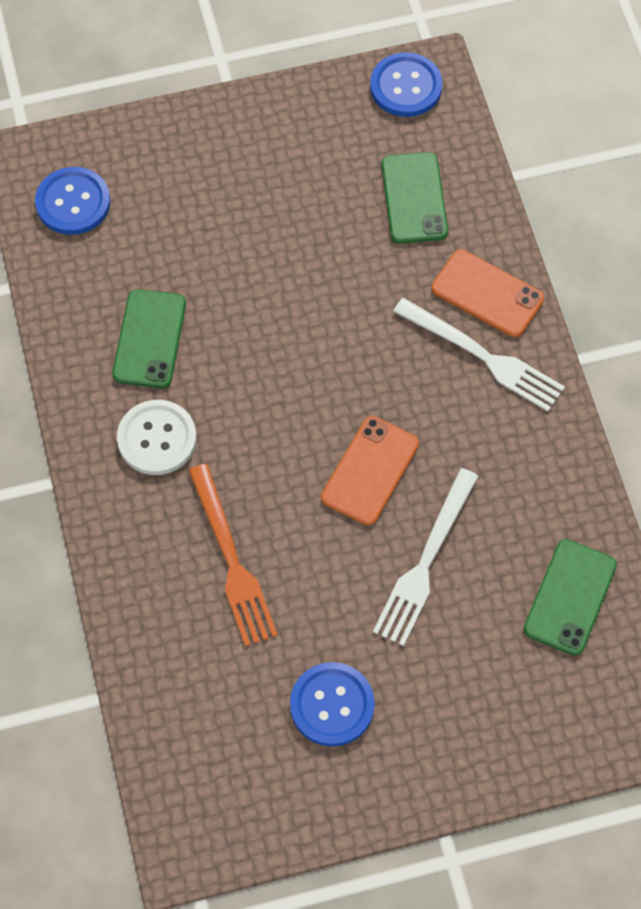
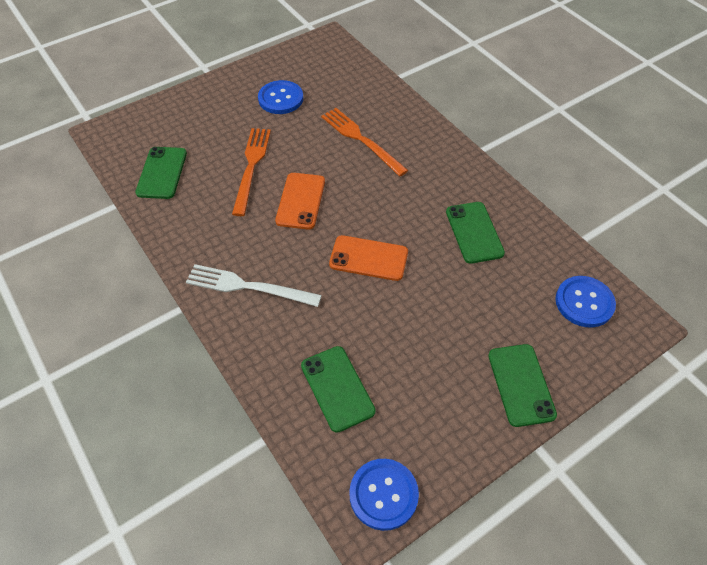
camera: 160 degrees right, 10 degrees down
white button [117,400,197,475] -> none
white fork [373,468,479,646] -> orange fork [232,128,271,216]
orange phone [432,249,544,337] -> orange phone moved to [329,235,408,281]
none -> green phone [488,344,557,427]

